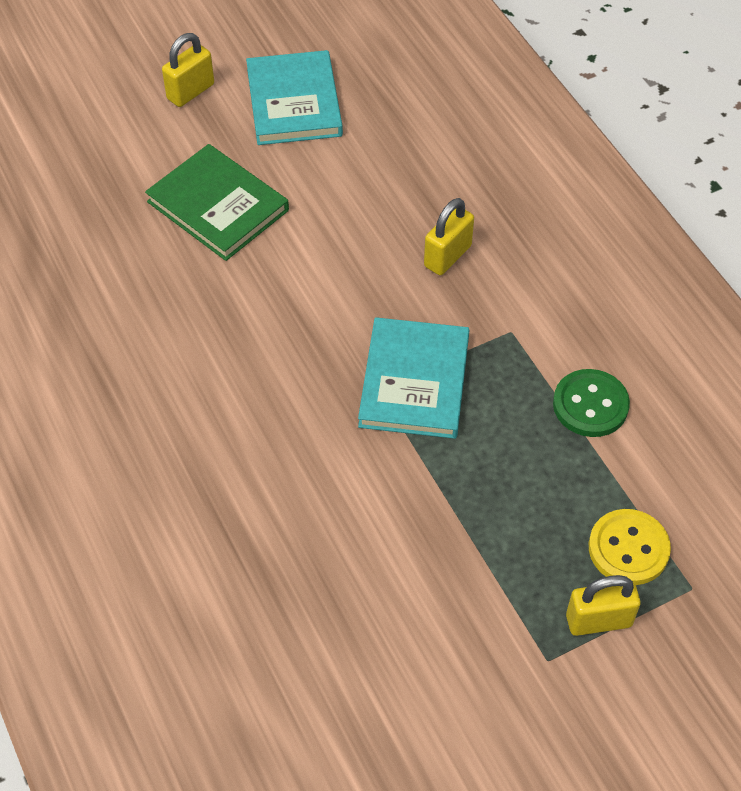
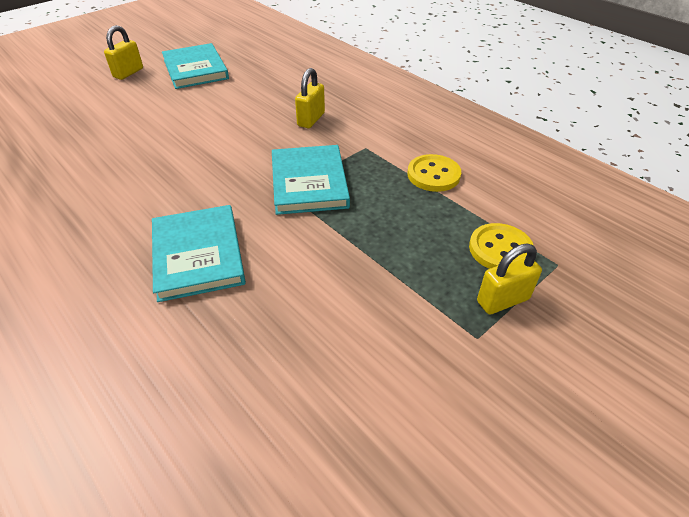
camera: 15 degrees left, 10 degrees down
green book [145,144,289,261] -> none
green button [553,369,630,437] -> yellow button [407,154,461,192]
none -> turquoise book [152,205,246,302]

